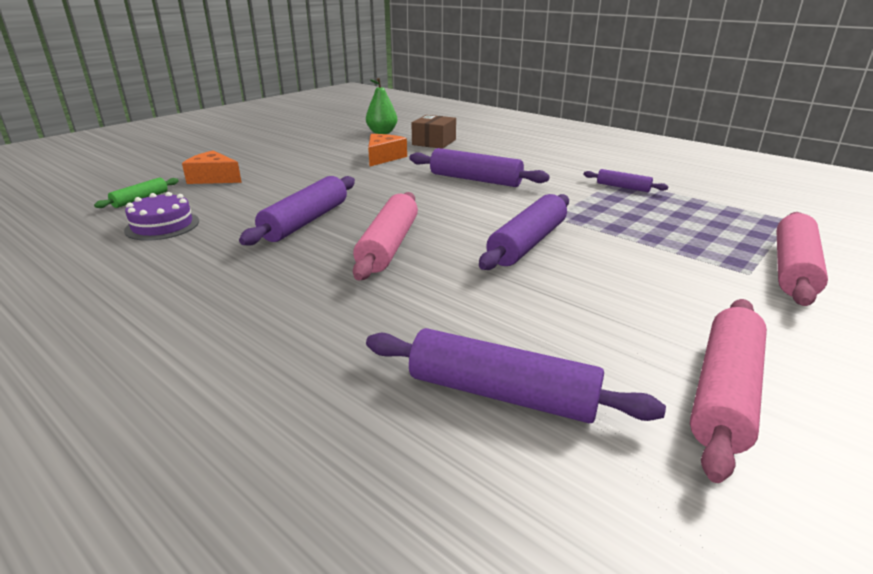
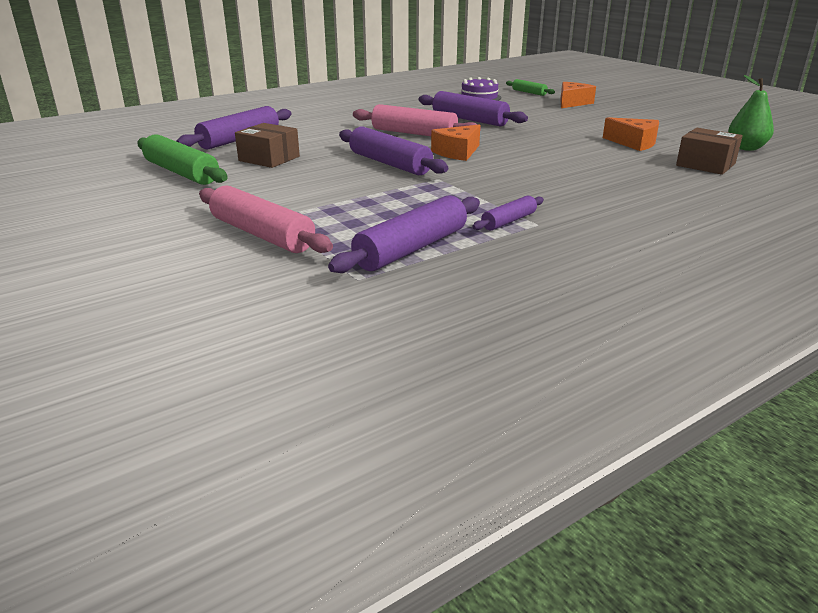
camera: 105 degrees right, 0 degrees up
purple rolling pin [409,148,550,187] -> purple rolling pin moved to [328,195,480,273]
pink rolling pin [690,299,767,483] -> green rolling pin [137,134,228,185]
none -> brown box [235,123,300,168]
none -> orange cheese [431,124,480,161]

